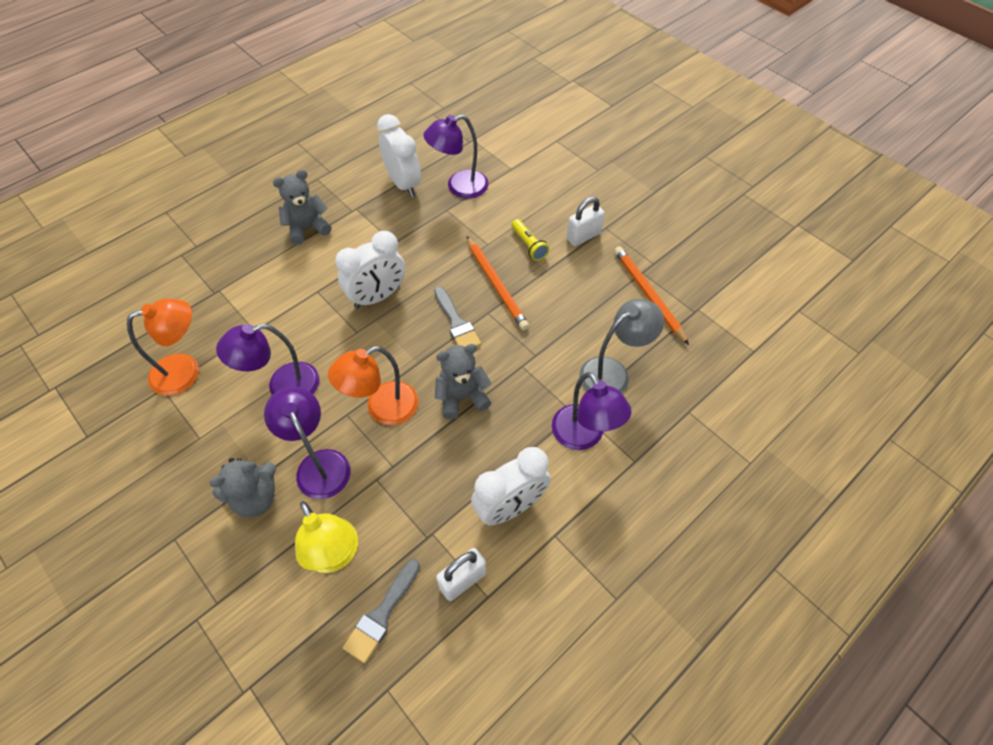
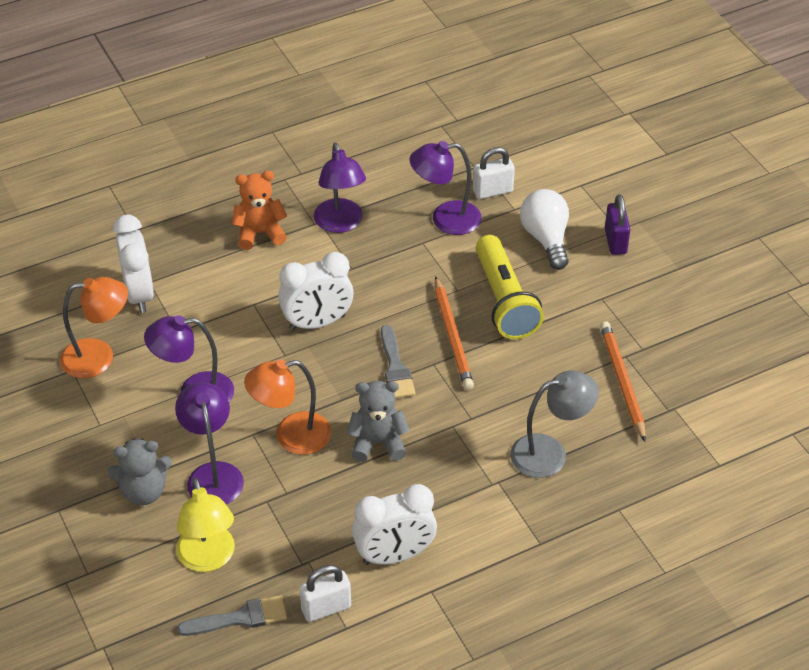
camera: 15 degrees right, 10 degrees down
grey teddy bear [273,170,332,245] -> orange teddy bear [232,171,287,250]
grey brush [343,559,420,663] -> grey brush turned 150 degrees counterclockwise [177,595,287,636]
white clock [377,114,421,197] -> white clock moved to [113,214,154,313]
yellow flashlight [511,219,549,261] -> yellow flashlight [476,235,544,339], size x2.05
purple lamp [552,372,632,450] -> purple lamp moved to [314,143,366,233]
white padlock [567,197,605,246] -> white padlock moved to [473,147,515,199]
none -> white light bulb [520,189,569,270]
none -> purple padlock [605,194,630,255]

